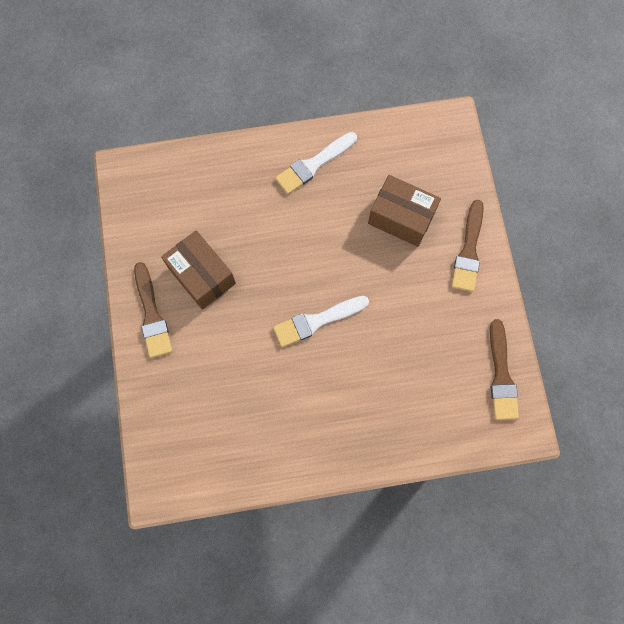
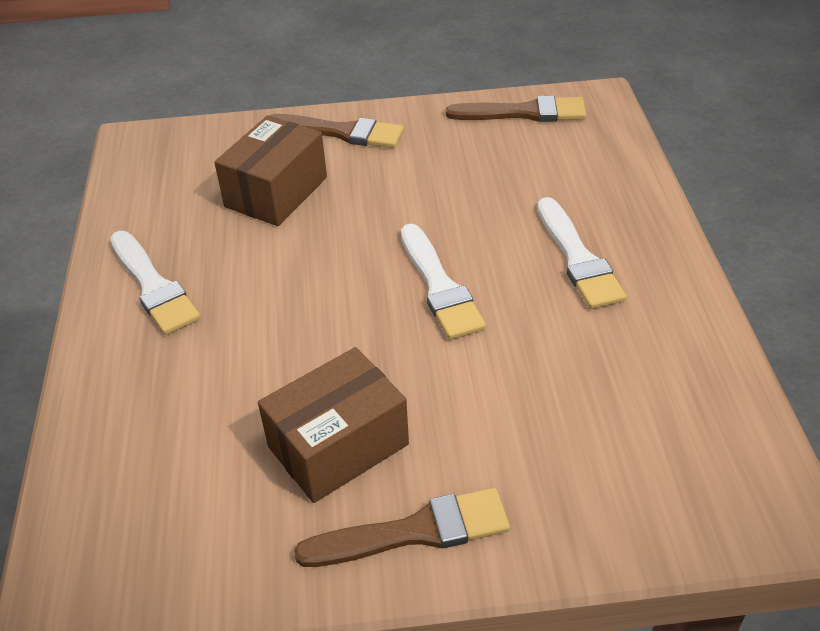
camera: 85 degrees left, 30 degrees down
none -> white brush [538,197,627,309]

